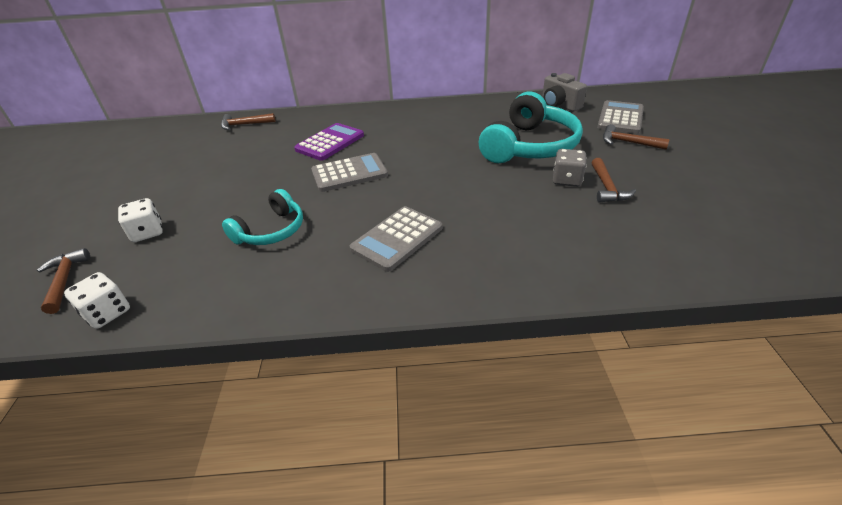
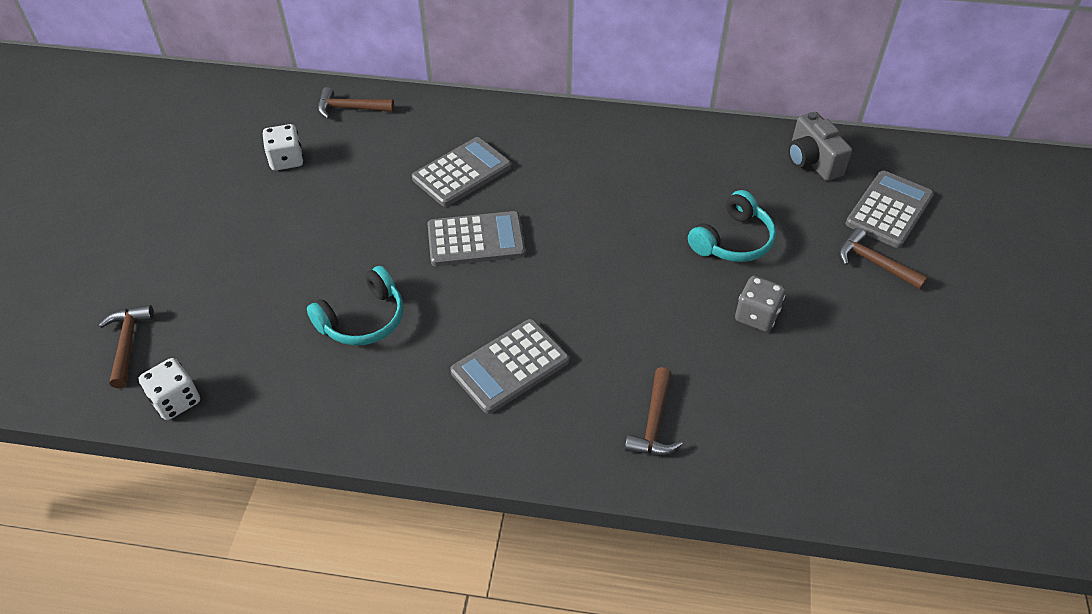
camera: 10 degrees right, 10 degrees up
white dice [118,198,163,242] -> white dice moved to [263,124,303,171]
purple calculator [294,123,364,161] -> grey calculator [412,137,511,207]
turquoise headphones [479,92,583,163] -> turquoise headphones [688,190,776,262], size x0.59
brown hammer [591,158,636,203] -> brown hammer moved to [625,367,683,455]

